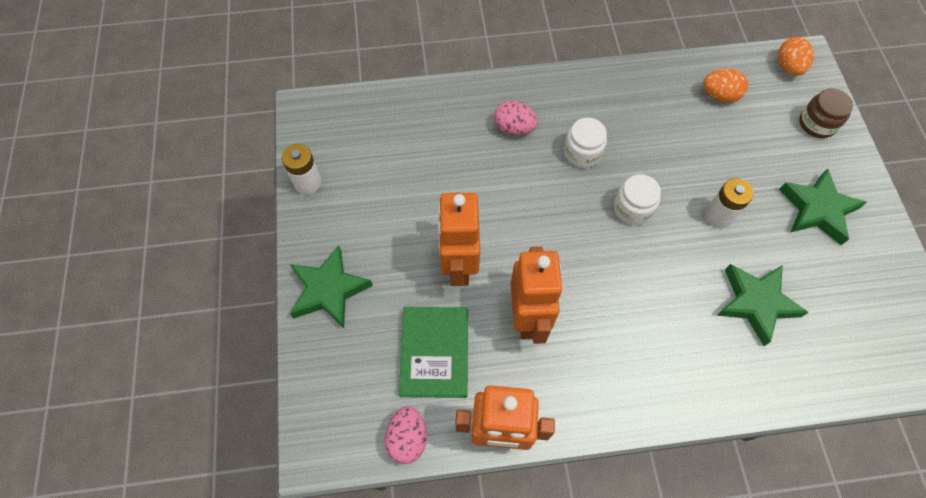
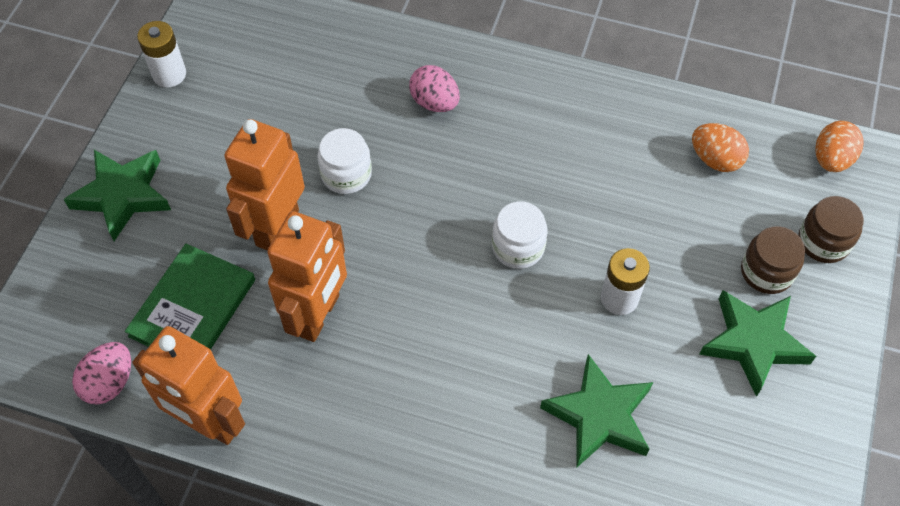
camera: 25 degrees right, 5 degrees down
white jar [564,118,607,168] -> white jar moved to [317,128,372,194]
none -> brown jar [741,226,805,294]

